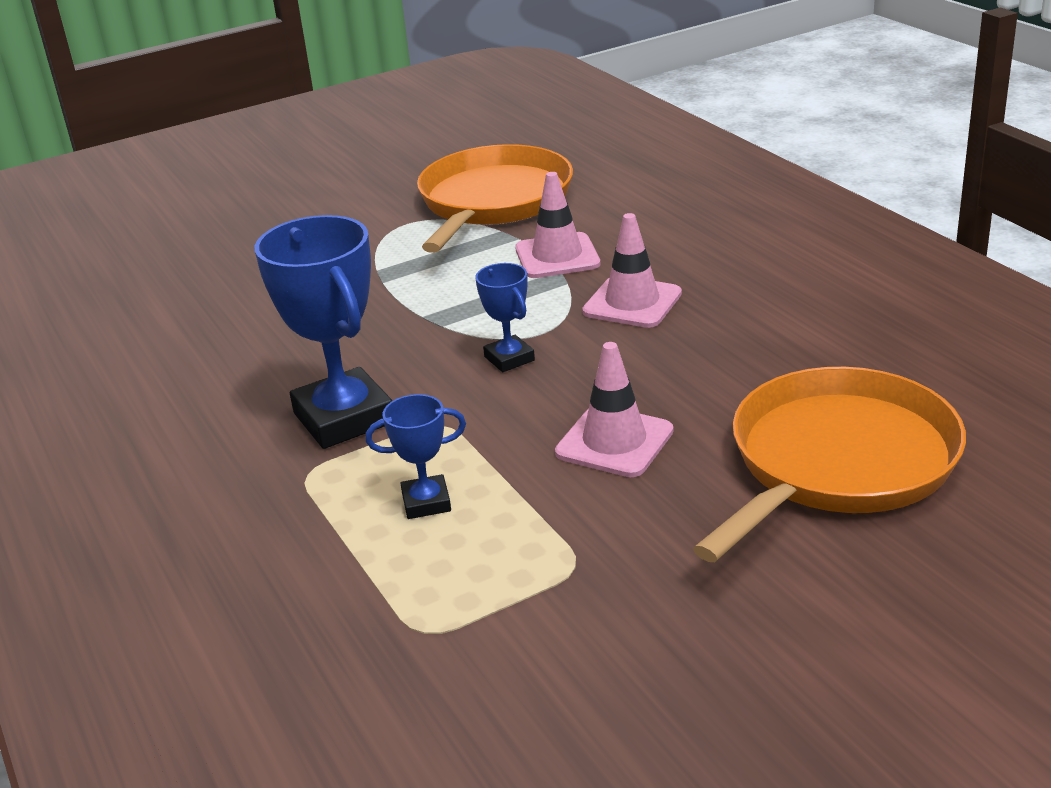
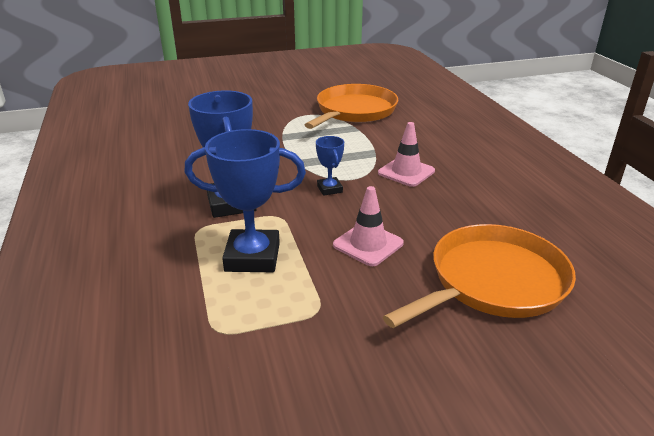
camera: 10 degrees right, 0 degrees up
blue trophy [365,394,466,519] -> blue trophy [185,129,306,272], size x1.98
pink traffic cone [515,172,601,278] -> none

